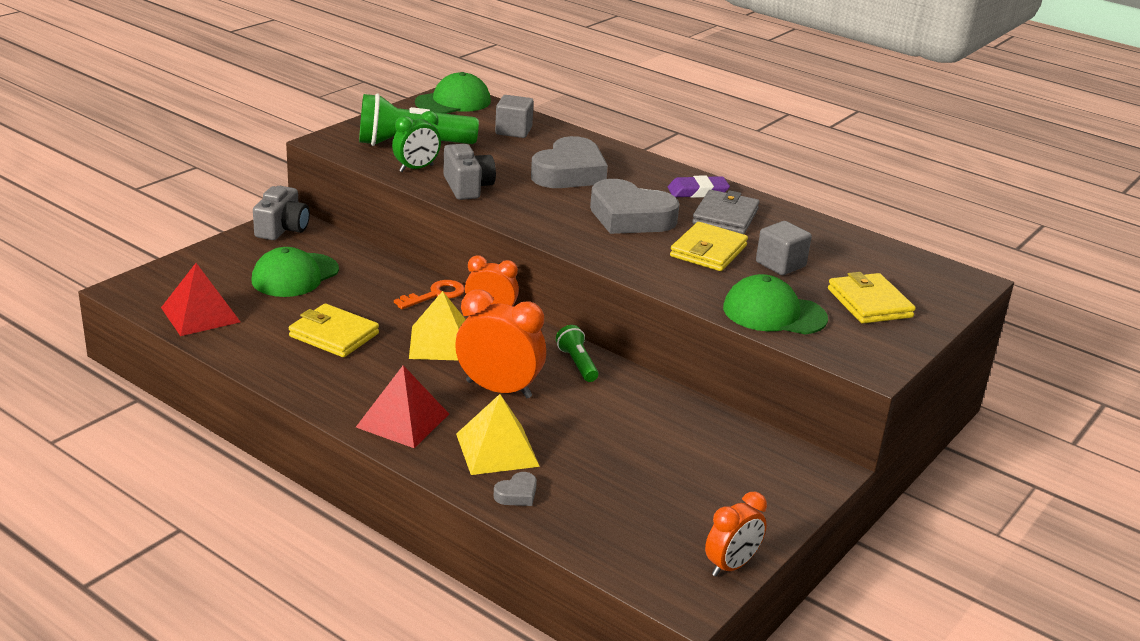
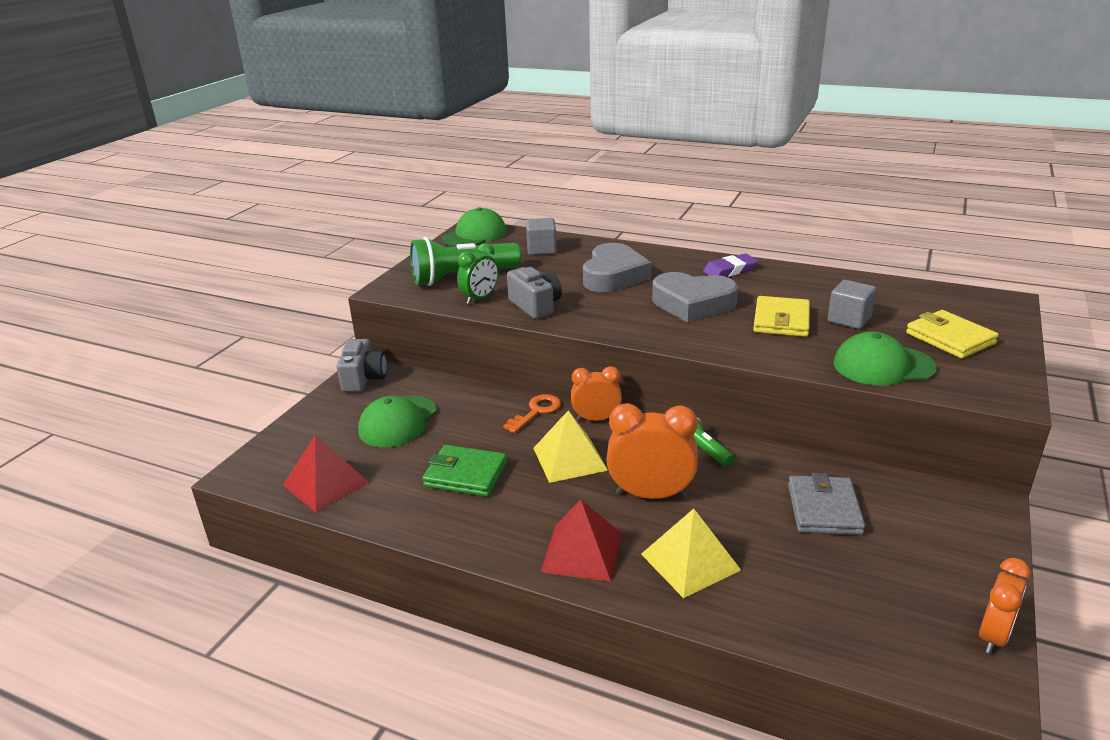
camera: 10 degrees left, 0 degrees up
yellow wallet [289,304,379,357] -> green wallet [422,445,507,497]
grey heart [494,472,537,506] -> none
grey wallet [692,190,759,234] -> grey wallet moved to [788,473,865,535]

